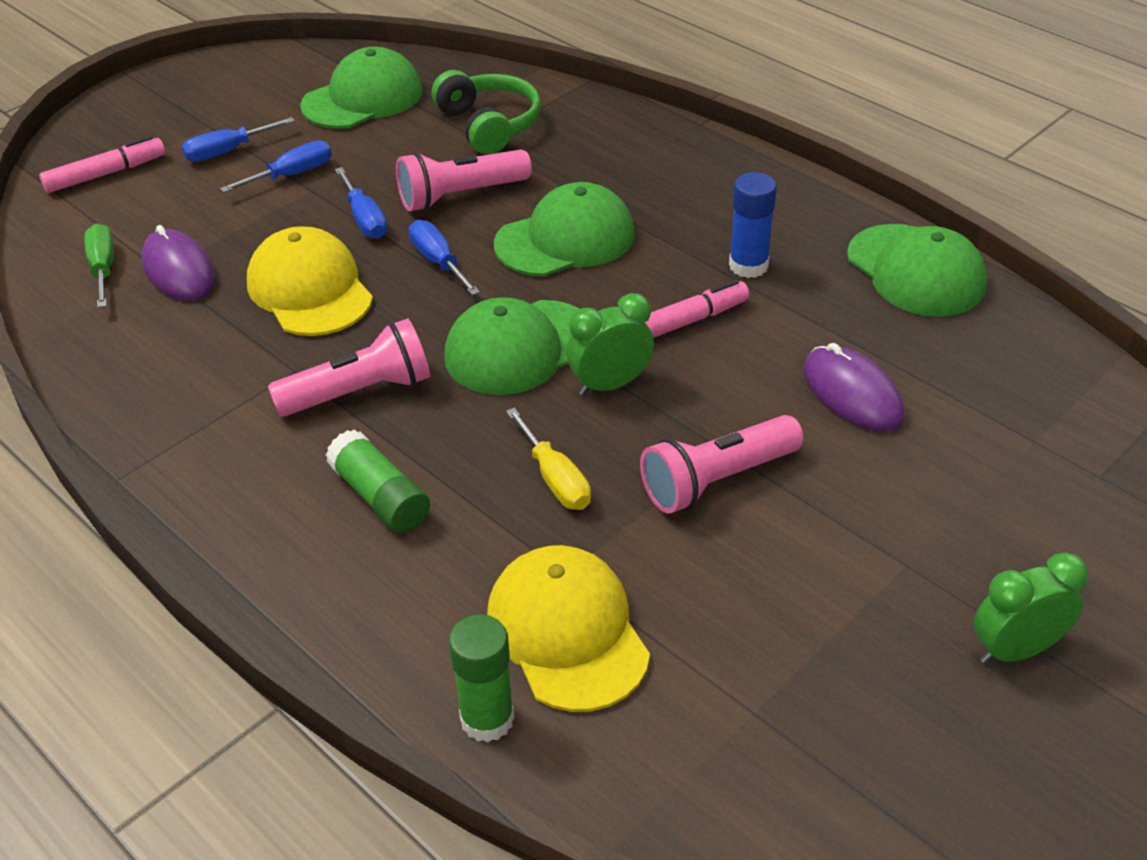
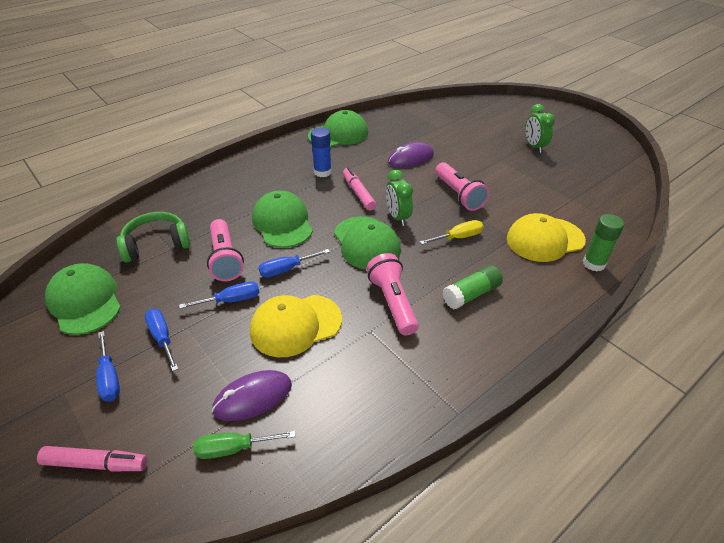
camera: 85 degrees left, 0 degrees up
pink marker [39,136,165,193] -> pink marker turned 120 degrees clockwise [37,446,147,471]

